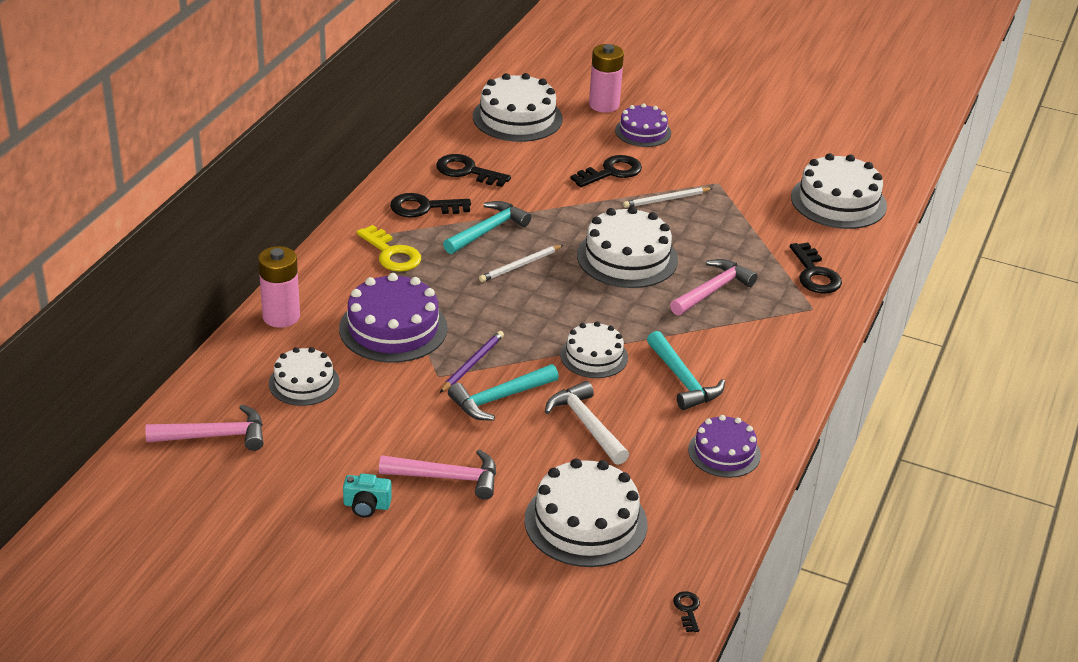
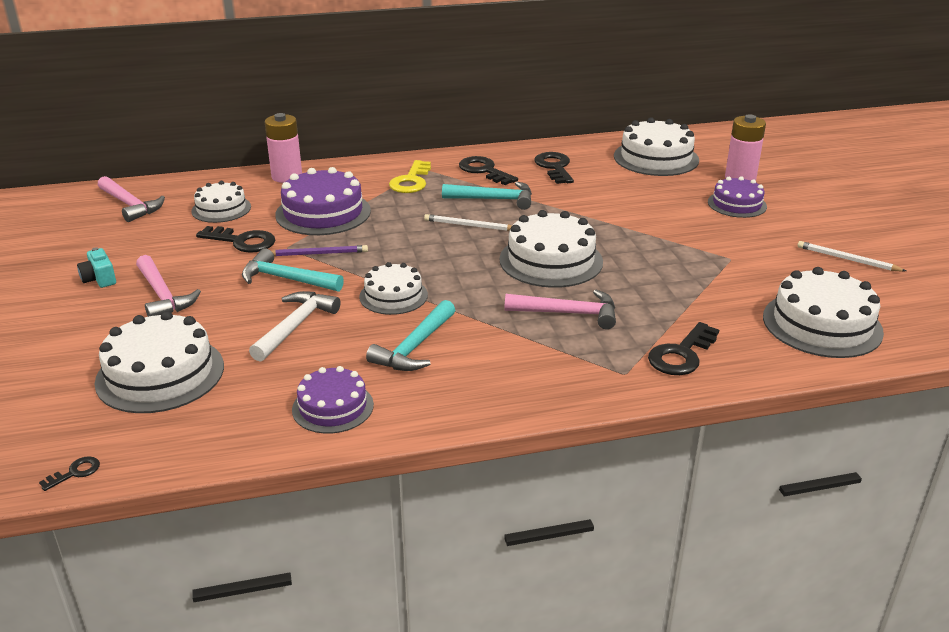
camera: 55 degrees right, 5 degrees down
black key [571,155,642,187] -> black key moved to [196,226,275,253]
white pencil [623,187,713,208] -> white pencil moved to [797,241,906,272]

